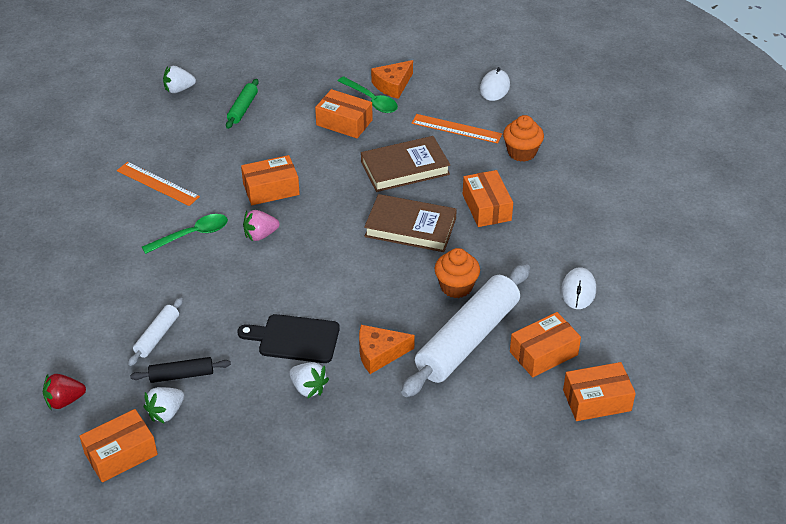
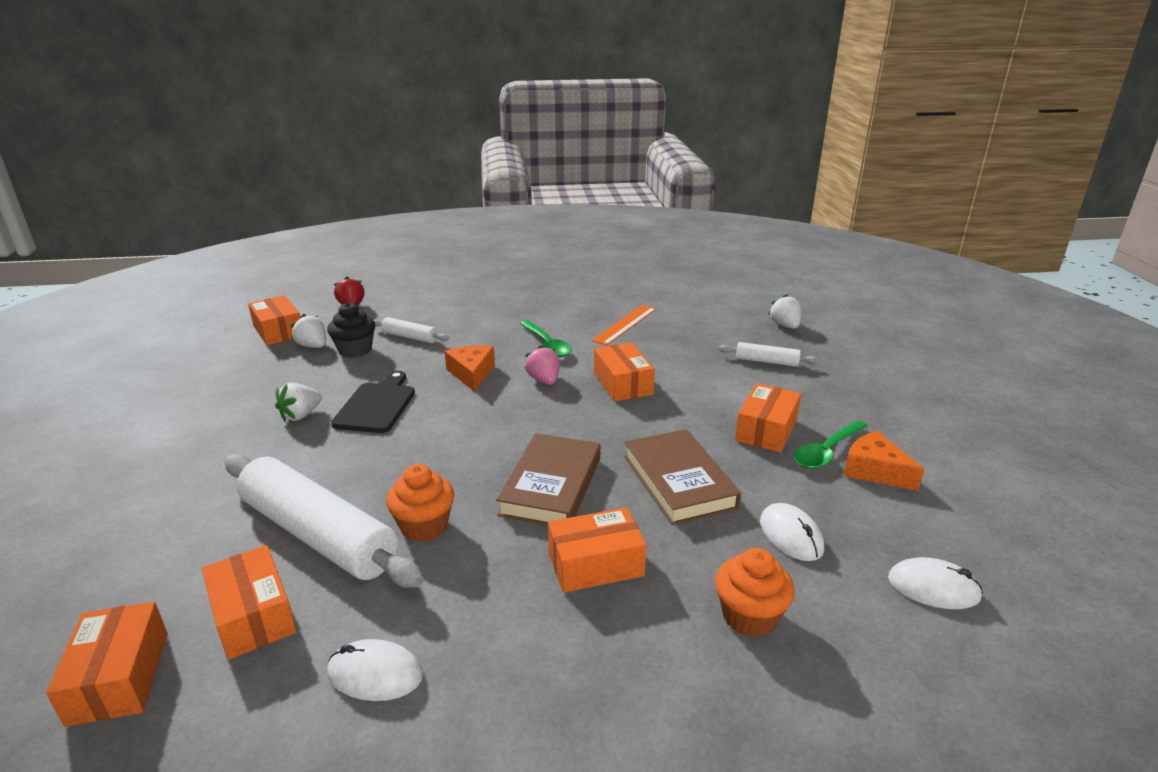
camera: 90 degrees right, 15 degrees down
black rolling pin [130,357,231,383] -> black cupcake [327,302,375,358]
green rolling pin [226,79,259,129] -> white rolling pin [719,342,819,367]
orange cheese [359,325,415,374] -> orange cheese moved to [445,345,495,392]
orange ruler [412,114,502,143] -> white mouse [760,503,824,561]

